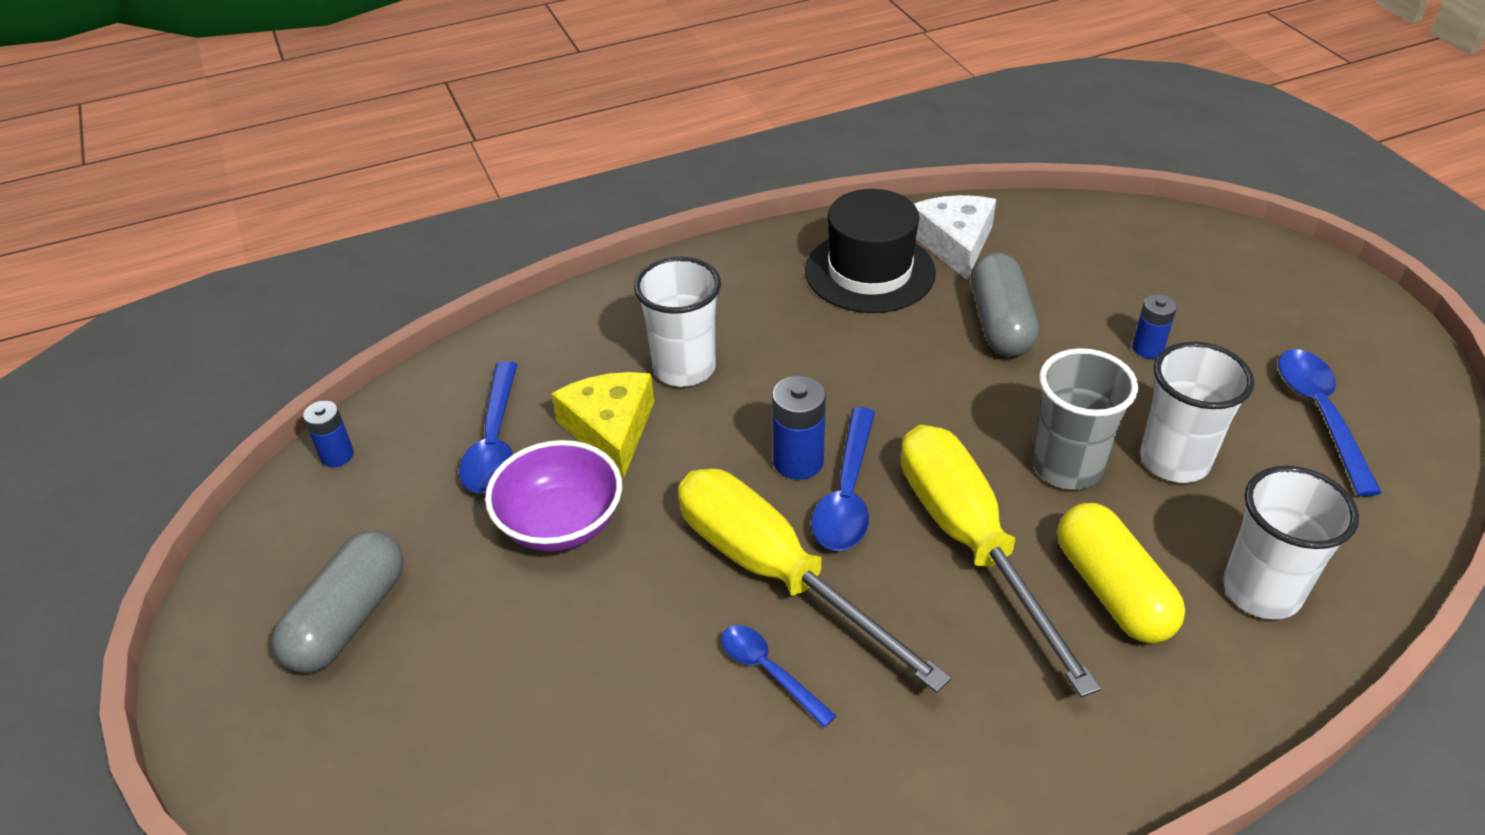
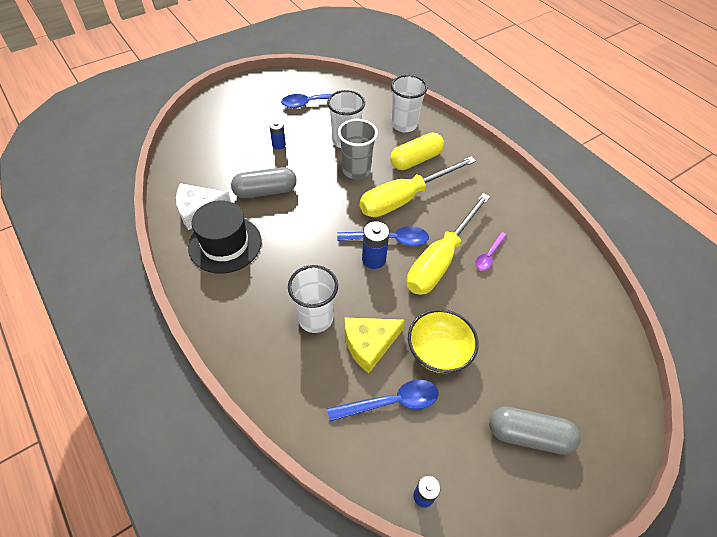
camera: 105 degrees left, 10 degrees up
purple bowl [485,440,622,552] -> yellow bowl [408,309,479,373]
blue spoon [721,625,836,727] -> purple spoon [475,232,507,271]

